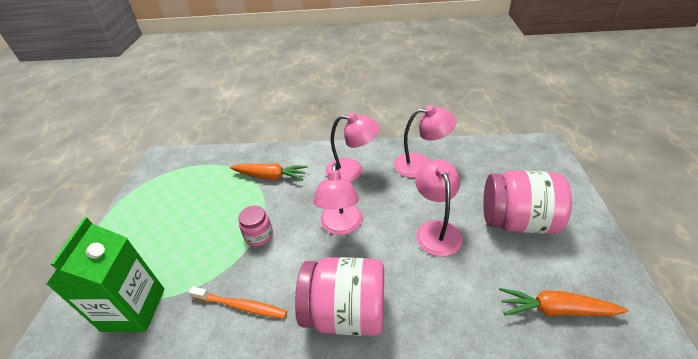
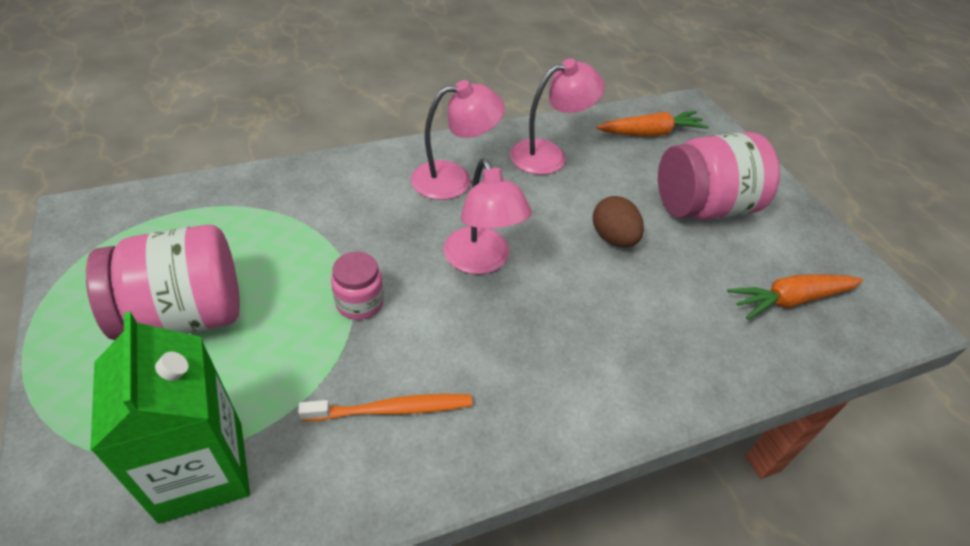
camera: 30 degrees left, 5 degrees up
orange carrot [230,164,308,180] -> orange carrot moved to [596,111,709,136]
pink jar [295,257,384,336] -> pink jar moved to [86,225,240,340]
pink lamp [415,160,463,256] -> brown egg [593,196,644,247]

